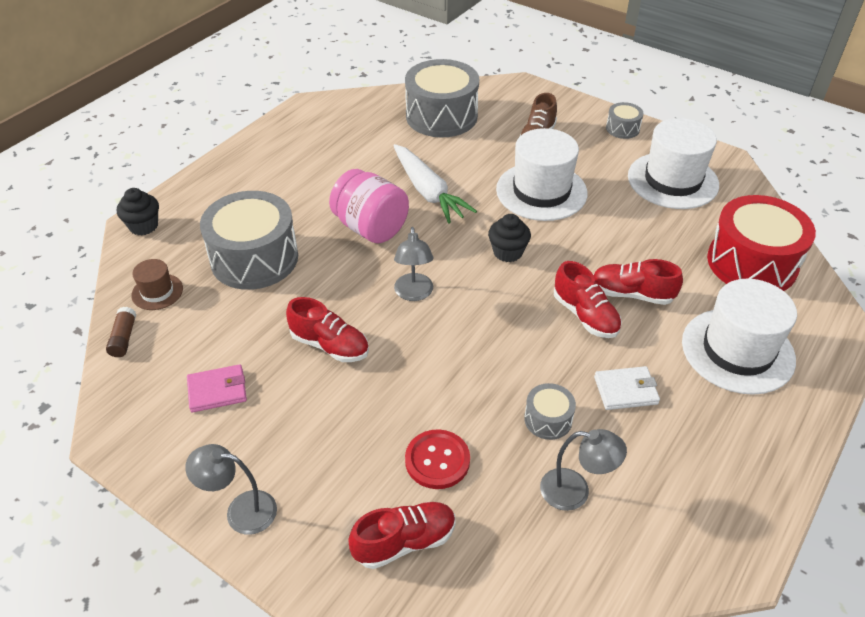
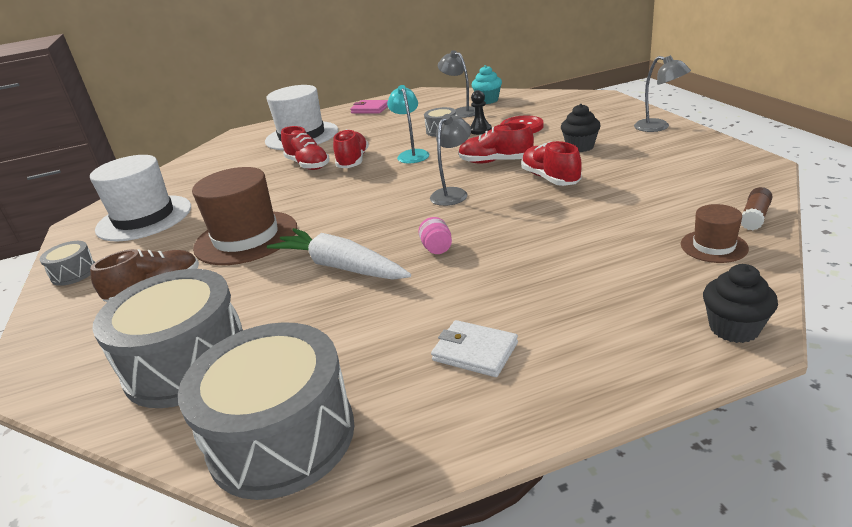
camera: 140 degrees left, 15 degrees down
pink wallet [187,364,247,412] -> pink wallet moved to [350,100,388,113]
grey drum [200,191,298,290] -> grey drum moved to [178,322,354,500]
pink jar [329,169,409,243] -> pink jar [418,217,452,254], size x0.42
red shoe [348,502,455,569] -> red shoe moved to [458,123,534,164]
white carrot [393,144,477,224] -> white carrot turned 60 degrees counterclockwise [267,228,411,280]
black cupcake [488,214,531,262] -> black cupcake moved to [561,104,601,152]
white hat [496,128,588,221] -> brown hat [192,167,297,265]
white wallet [594,366,660,410] -> white wallet moved to [431,320,518,377]
red drum [707,195,816,291] -> none
none -> turquoise lamp [387,85,430,164]
none -> black pawn [470,90,492,135]
none -> turquoise cupcake [472,65,502,104]

